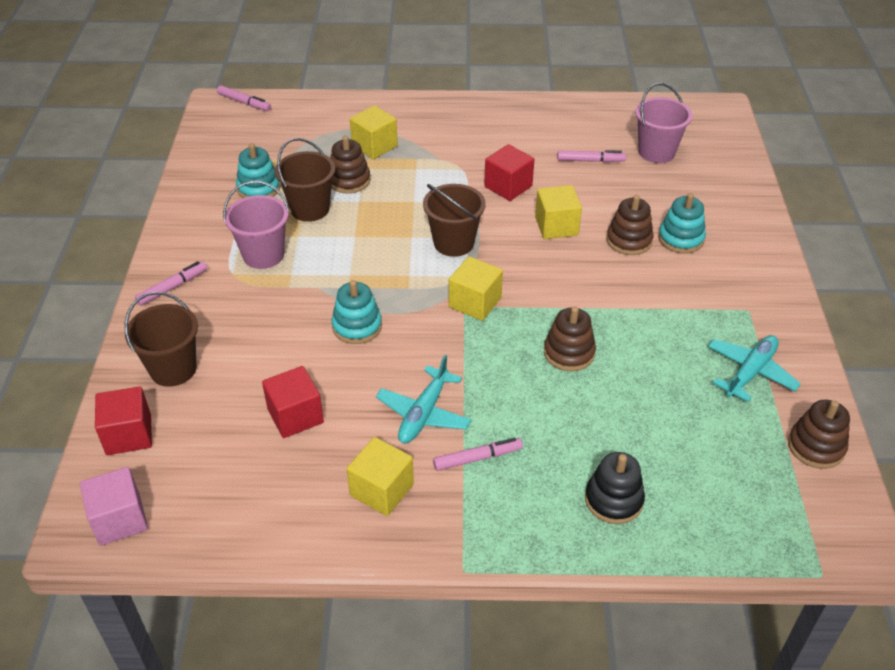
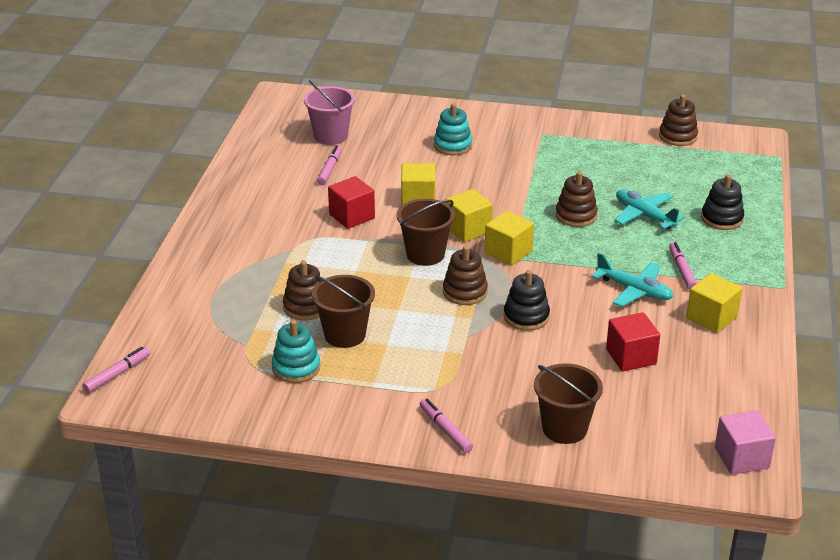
camera: 80 degrees left, 10 degrees down
red cube [95,386,152,455] -> none
pink bucket [223,181,289,269] -> none
turquoise stacking toy [332,280,382,344] -> black stacking toy [503,270,550,331]
yellow cube [350,105,398,159] -> yellow cube moved to [445,189,493,242]
brown stacking toy [606,195,654,255] -> brown stacking toy moved to [443,246,488,305]
turquoise plane [708,335,801,402] -> turquoise plane moved to [615,189,685,229]

